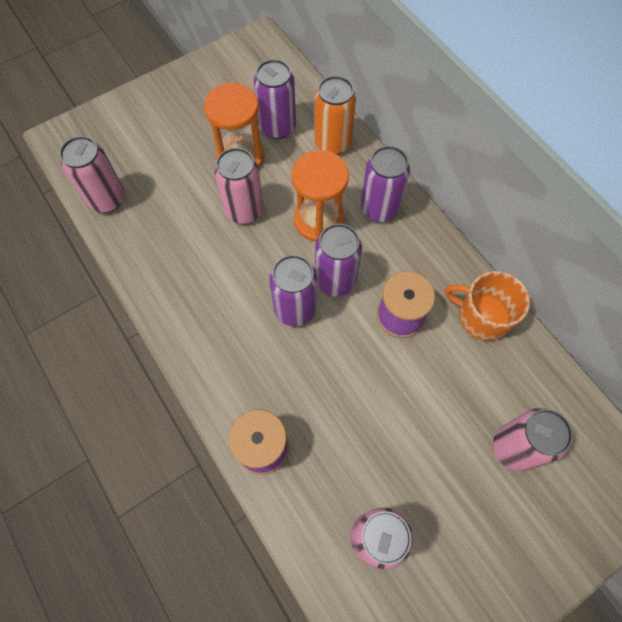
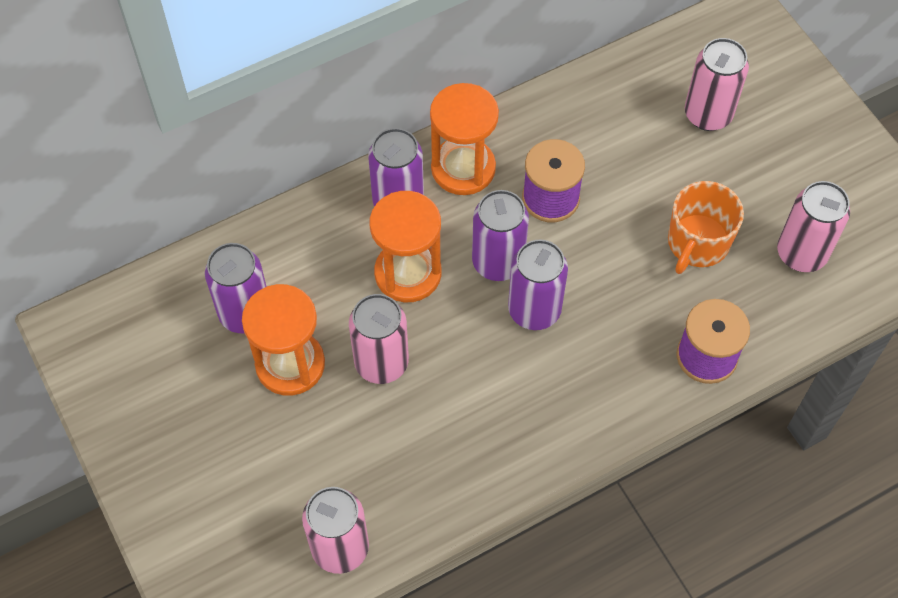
camera: 85 degrees left, 5 degrees down
orange can [314,76,356,155] -> none
orange mug [445,271,530,341] -> orange mug moved to [668,181,744,274]
none -> orange hourglass [430,83,499,195]

